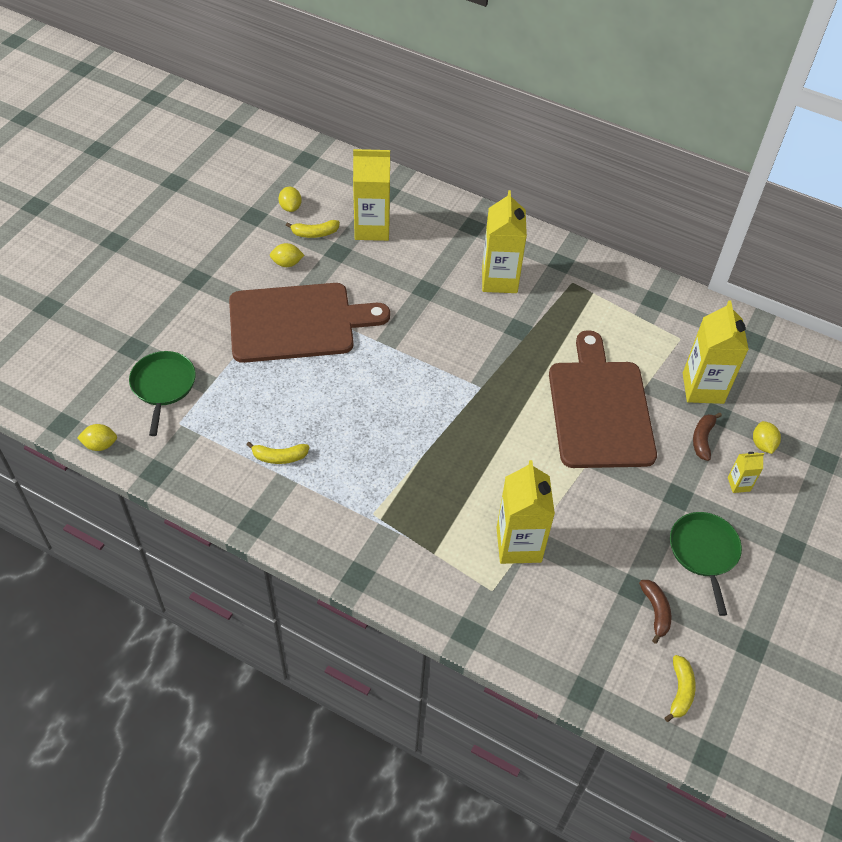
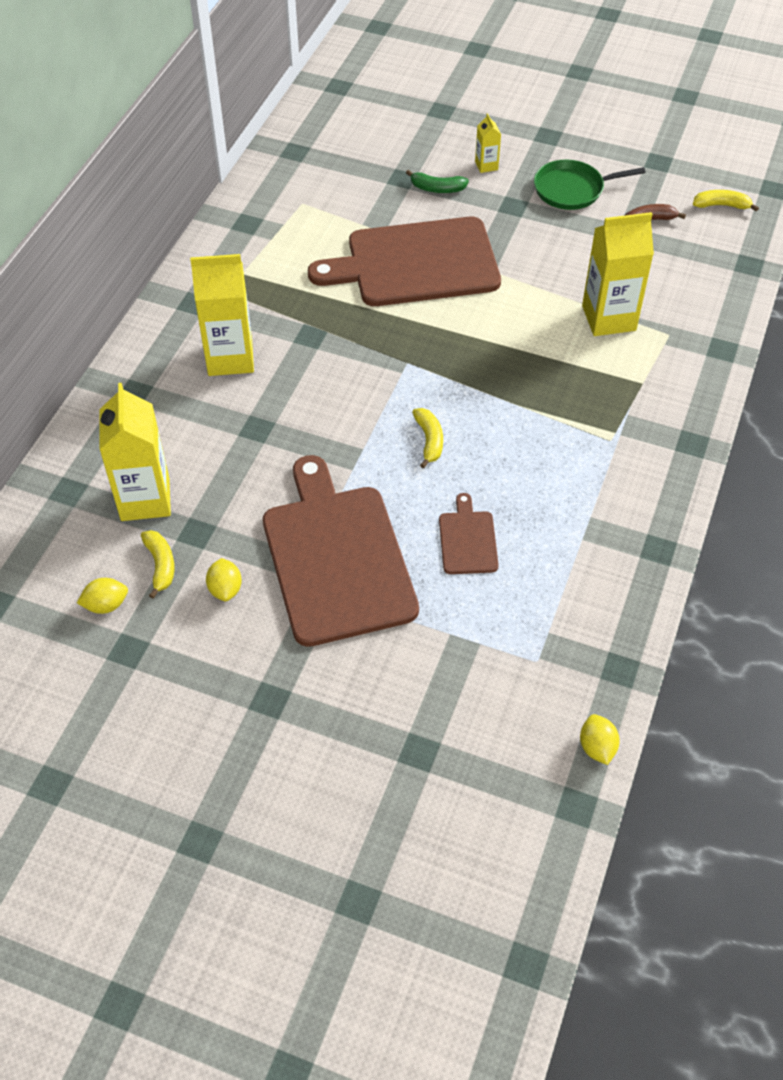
camera: 95 degrees left, 0 degrees up
green pan [129,351,196,436] -> none
yellow banana [246,442,309,464] -> yellow banana moved to [412,408,443,469]
yellow carton [683,300,749,404] -> none
brown banana [693,413,722,461] -> green banana [406,170,469,193]
yellow lemon [753,421,781,454] -> none
none -> brown cutting board [439,493,499,574]

